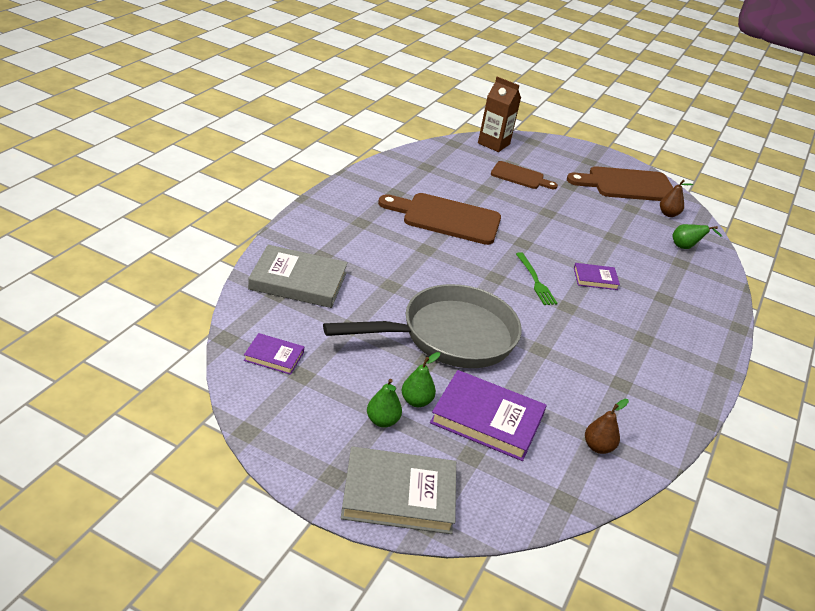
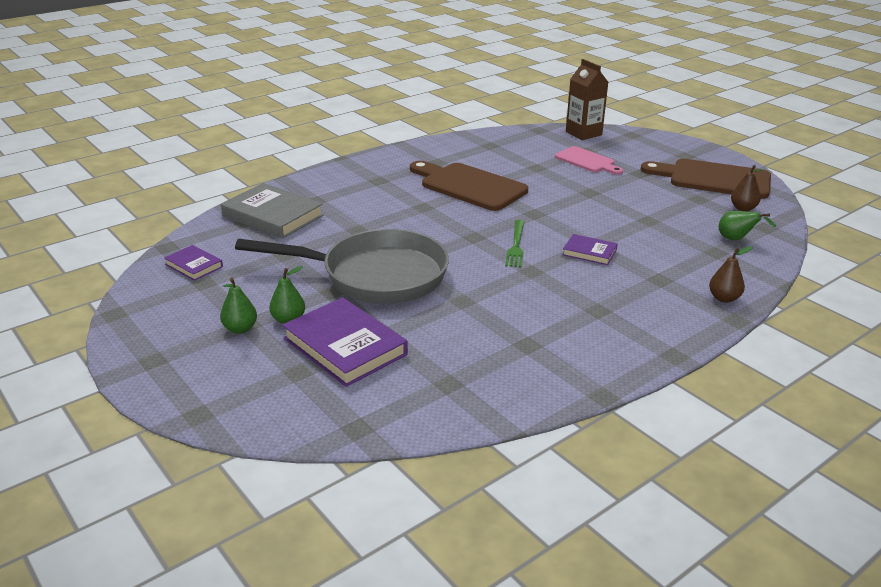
camera: 30 degrees right, 5 degrees down
grey book [341,446,456,534] -> none
brown cutting board [491,161,558,189] -> pink cutting board [555,146,623,175]
brown pear [585,399,629,454] -> brown pear moved to [709,246,753,303]

